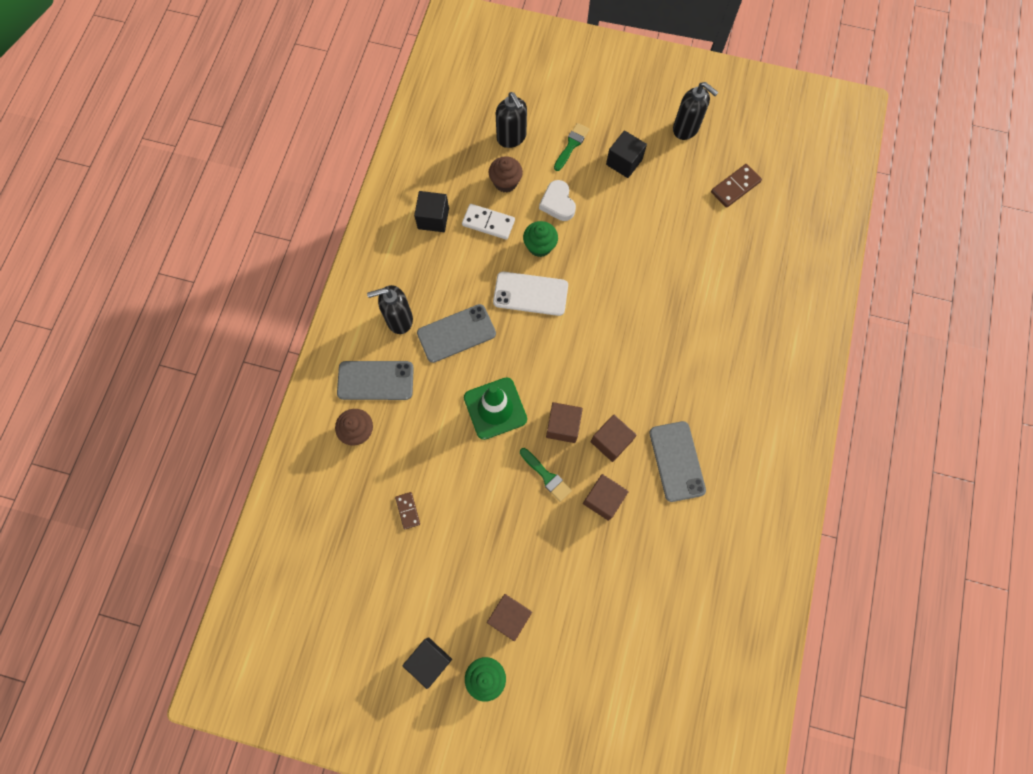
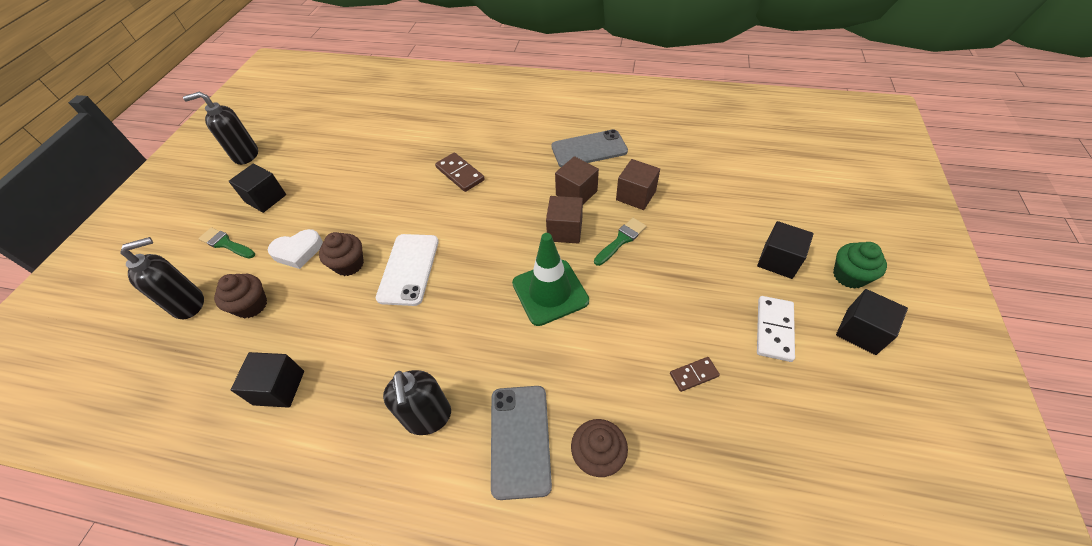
camera: 90 degrees left, 20 degrees down
grey phone [417,304,496,363] -> none
white domino [462,204,515,240] -> white domino moved to [757,296,795,362]
brown cube [487,594,532,641] -> black cube [757,221,814,279]
green cupcake [523,221,558,257] -> brown cupcake [319,232,364,276]
black soap dispenser [673,82,718,140] -> black soap dispenser turned 135 degrees counterclockwise [183,91,258,165]
brown domino [711,164,762,208] -> brown domino moved to [435,152,485,192]

